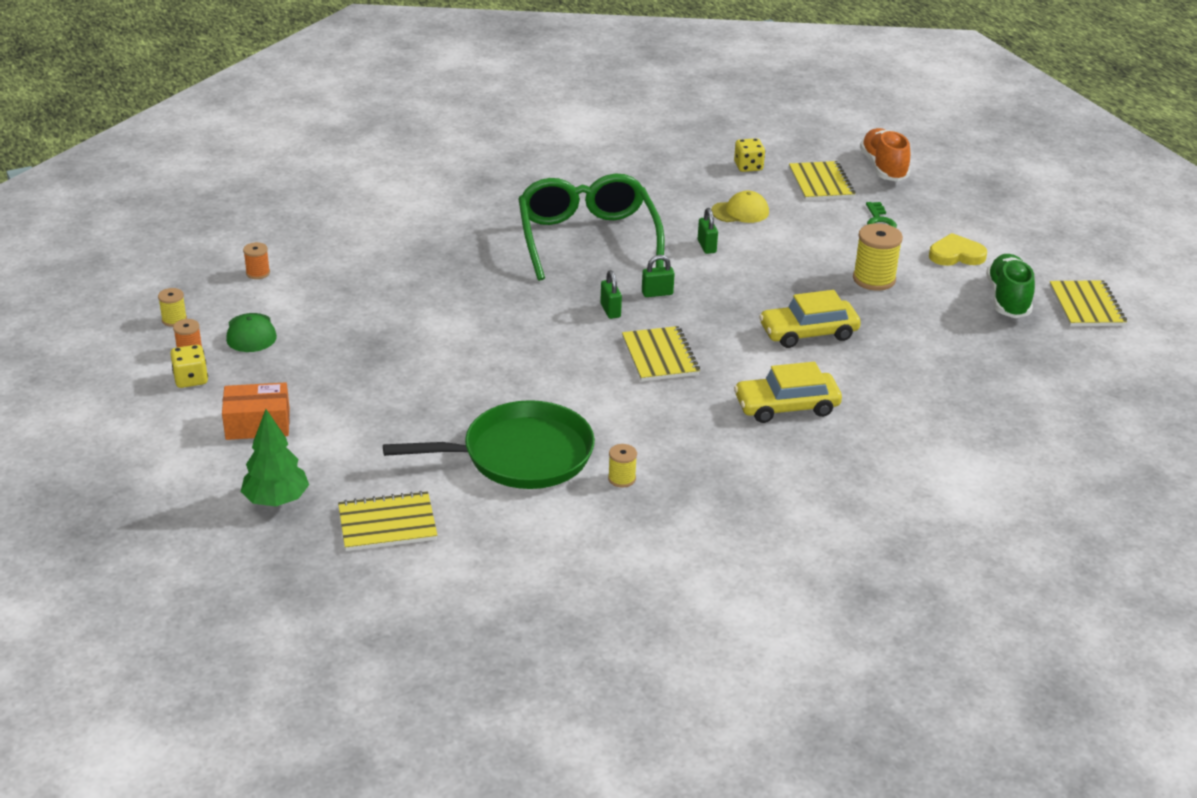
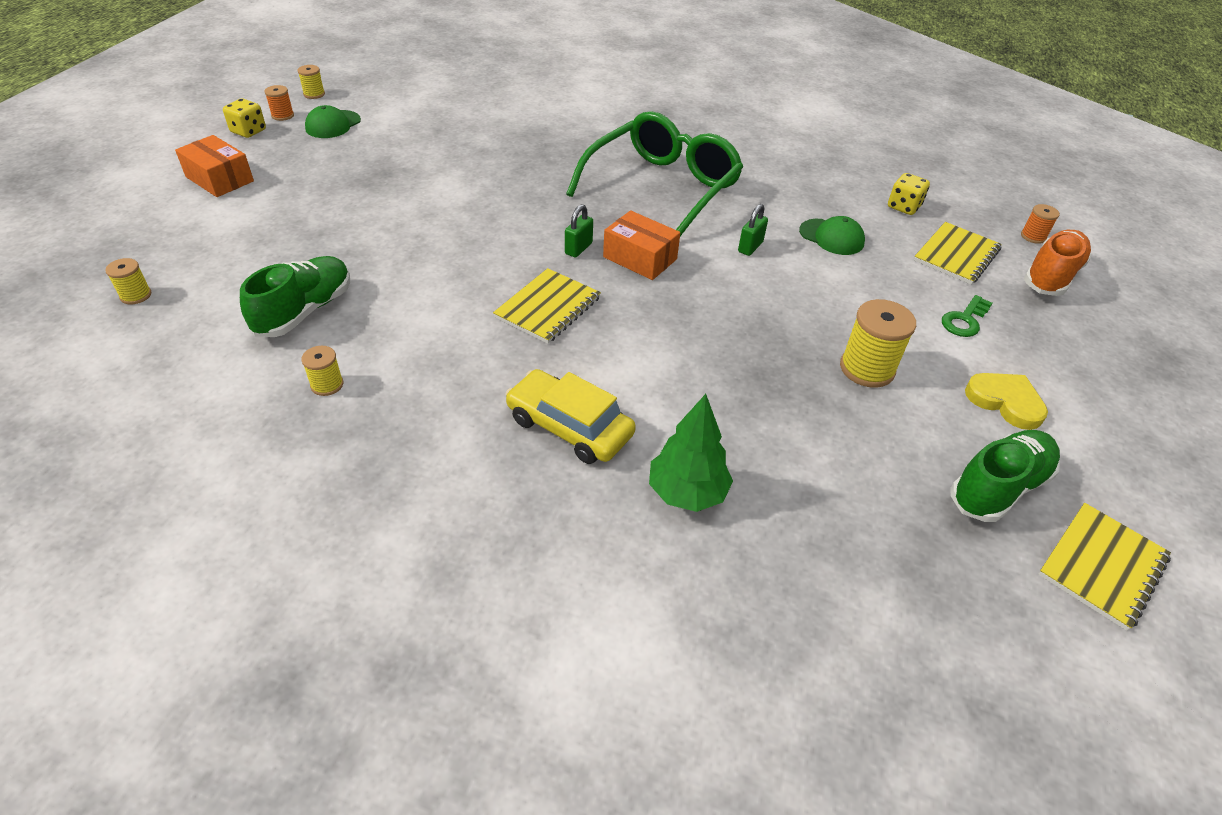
camera: 45 degrees right, 10 degrees up
green tree [241,409,309,506] -> green tree moved to [649,394,733,512]
orange spool [243,242,270,279] -> orange spool moved to [1021,204,1060,244]
yellow notebook [338,491,438,551] -> yellow spool [105,258,151,304]
green pan [383,400,595,489] -> green shoe [240,256,350,337]
green padlock [642,255,675,297] -> orange box [603,210,680,280]
yellow cap [711,191,769,223] -> green cap [799,216,865,255]
yellow car [759,290,861,348] -> none

